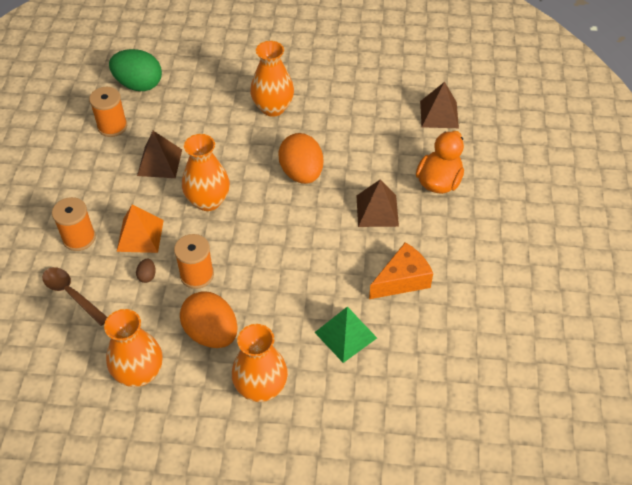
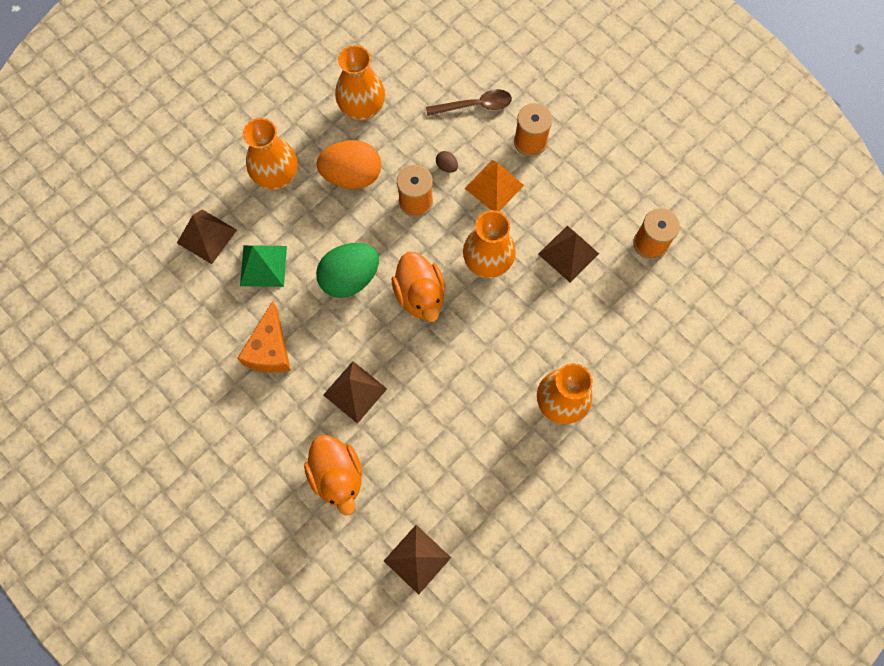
camera: 130 degrees right, 20 degrees up
green egg [109,49,162,91] -> green egg moved to [316,243,379,298]
orange egg [278,133,323,184] -> none
none -> brown pyramid [177,209,237,264]
none -> orange duck [392,252,446,322]

